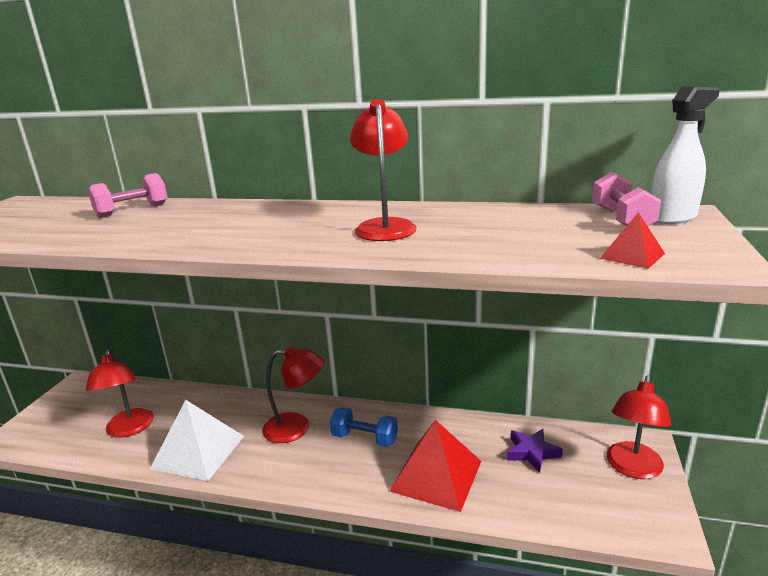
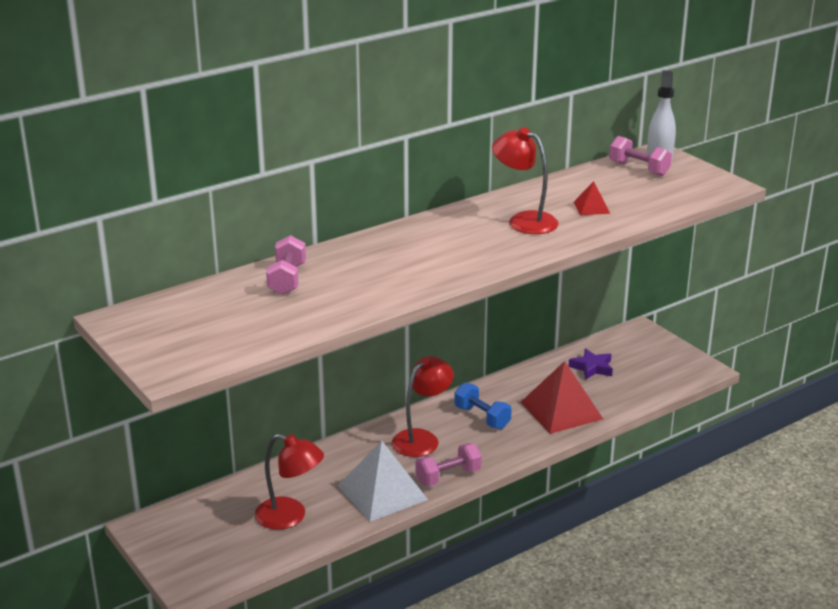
camera: 50 degrees left, 5 degrees up
blue dumbbell [330,407,398,447] -> blue dumbbell turned 75 degrees clockwise [454,383,512,429]
red pyramid [600,212,665,269] -> red pyramid moved to [574,181,610,215]
red lamp [606,375,671,479] -> none
none -> pink dumbbell [415,443,482,486]

